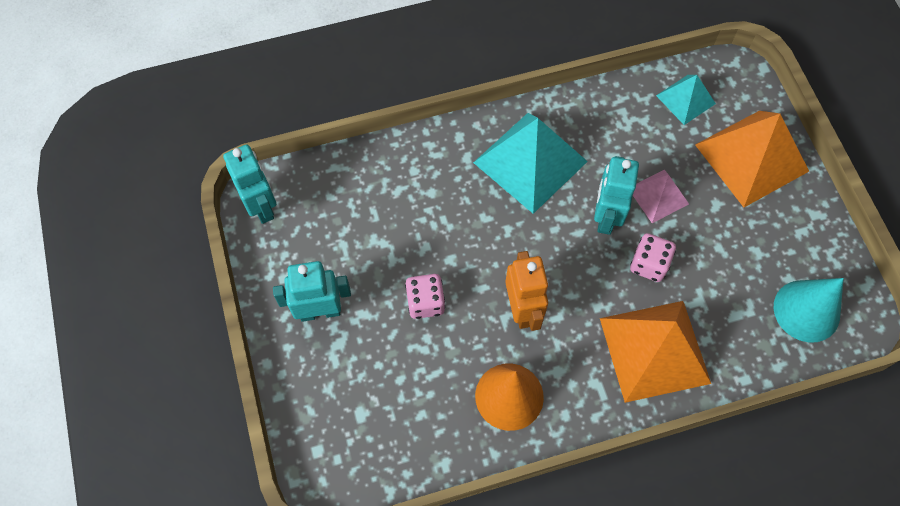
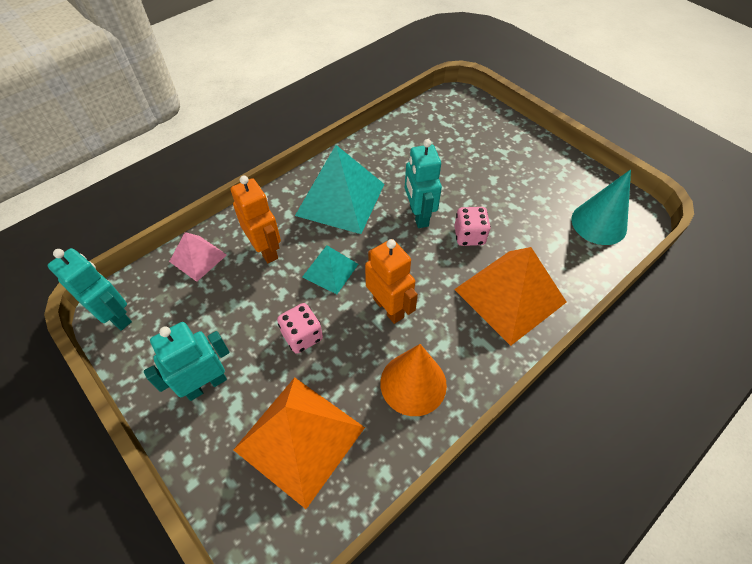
camera: 25 degrees left, 10 degrees down
pink pyramid [633,170,689,223] -> pink pyramid moved to [169,232,227,282]
turquoise pyramid [656,75,716,125] -> turquoise pyramid moved to [302,245,358,294]
orange pyramid [695,111,809,207] -> orange pyramid moved to [233,377,365,509]
none -> orange robot [231,176,281,263]

